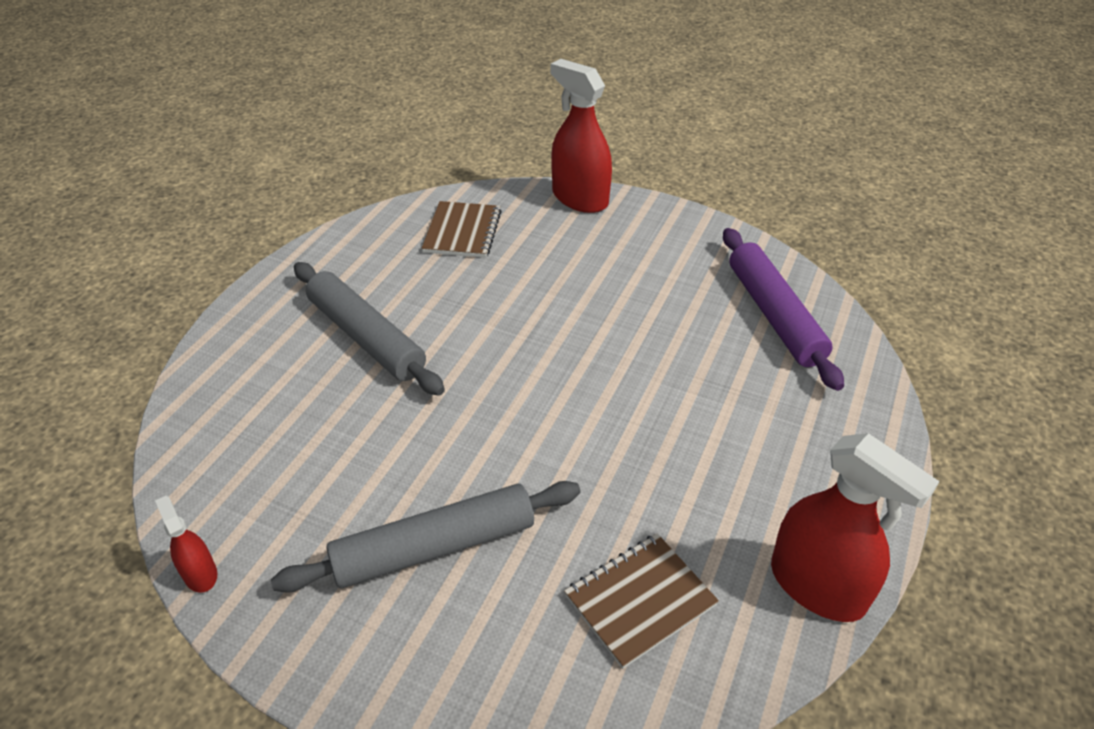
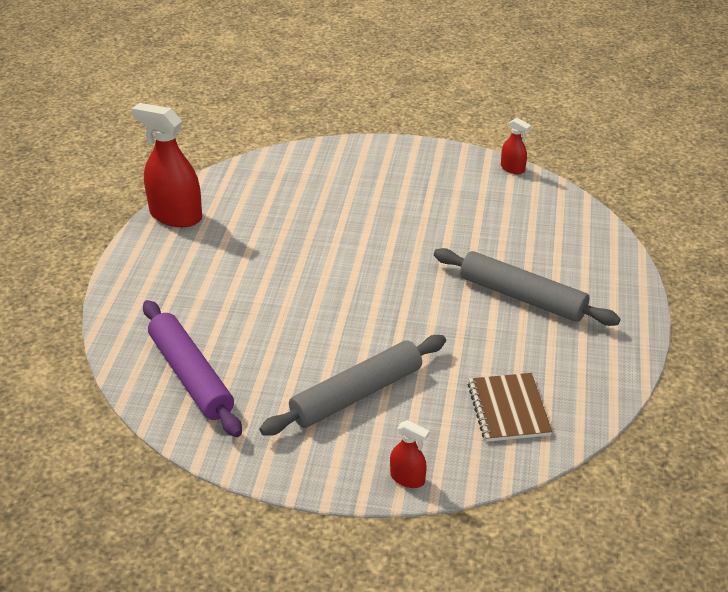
camera: 165 degrees right, 5 degrees down
grey rolling pin [271,481,581,593] -> grey rolling pin moved to [260,335,446,436]
red spray bottle [550,59,612,213] -> red spray bottle [390,420,430,488], size x0.49
brown notebook [564,533,719,669] -> none

